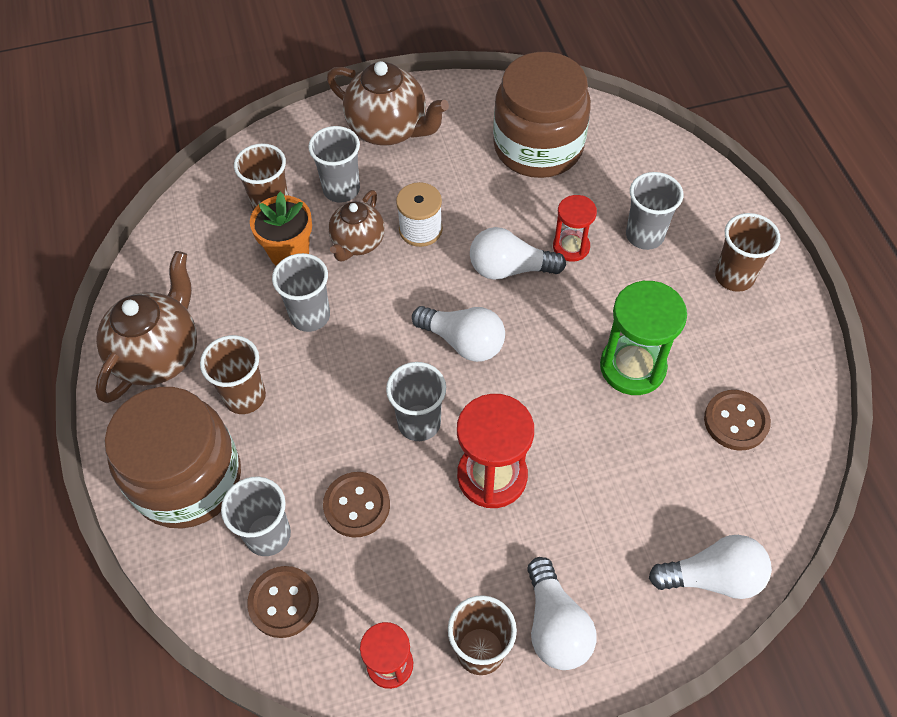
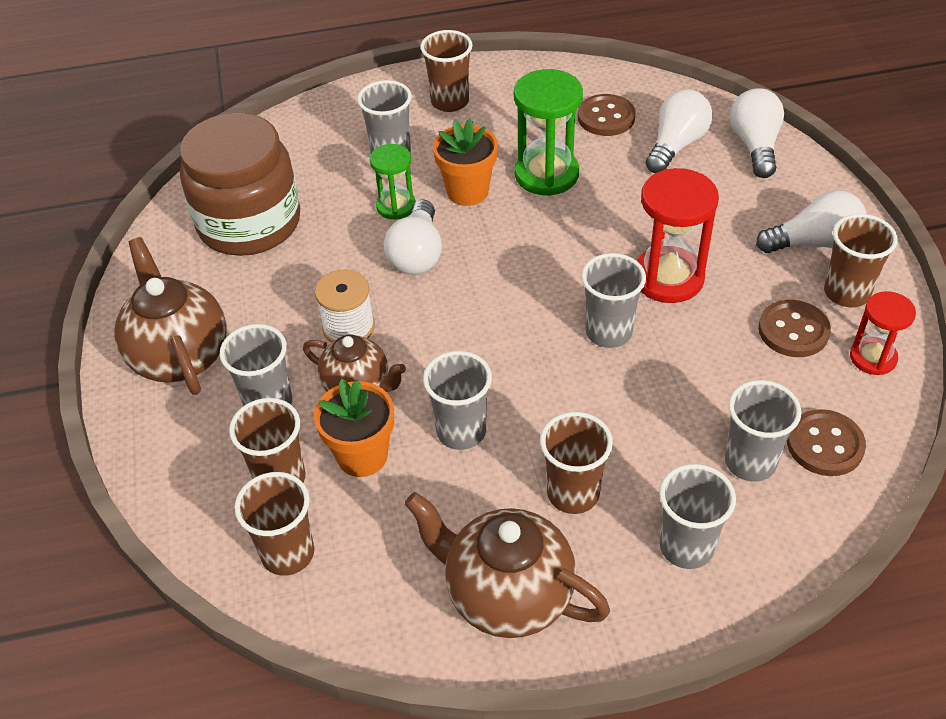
camera: 85 degrees left, 10 degrees down
brown jar [105,387,241,529] -> grey cup [659,464,736,569]
brown button [323,472,390,537] -> brown button moved to [758,300,831,357]
brown teapot [327,61,449,146] -> brown teapot turned 60 degrees counterclockwise [114,237,227,395]
white light bulb [412,306,505,362] -> white light bulb moved to [646,89,713,173]
red hourglass [553,195,597,262] -> green hourglass [370,144,416,220]
none -> brown cup [234,472,314,576]
none -> orange flower pot [433,119,498,206]

